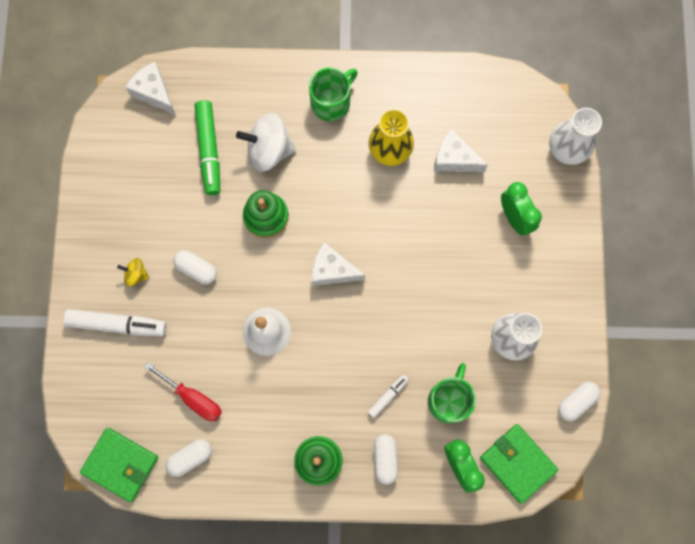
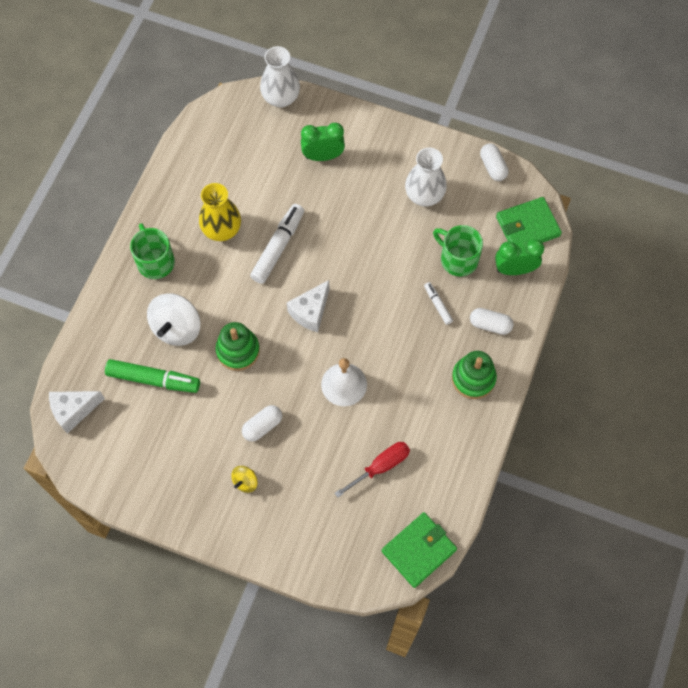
camera: 70 degrees left, 10 degrees down
white marker [63,309,167,336] -> white marker moved to [250,204,304,284]
white capsule [166,439,212,477] -> none
white cheese [434,129,488,172] -> none

